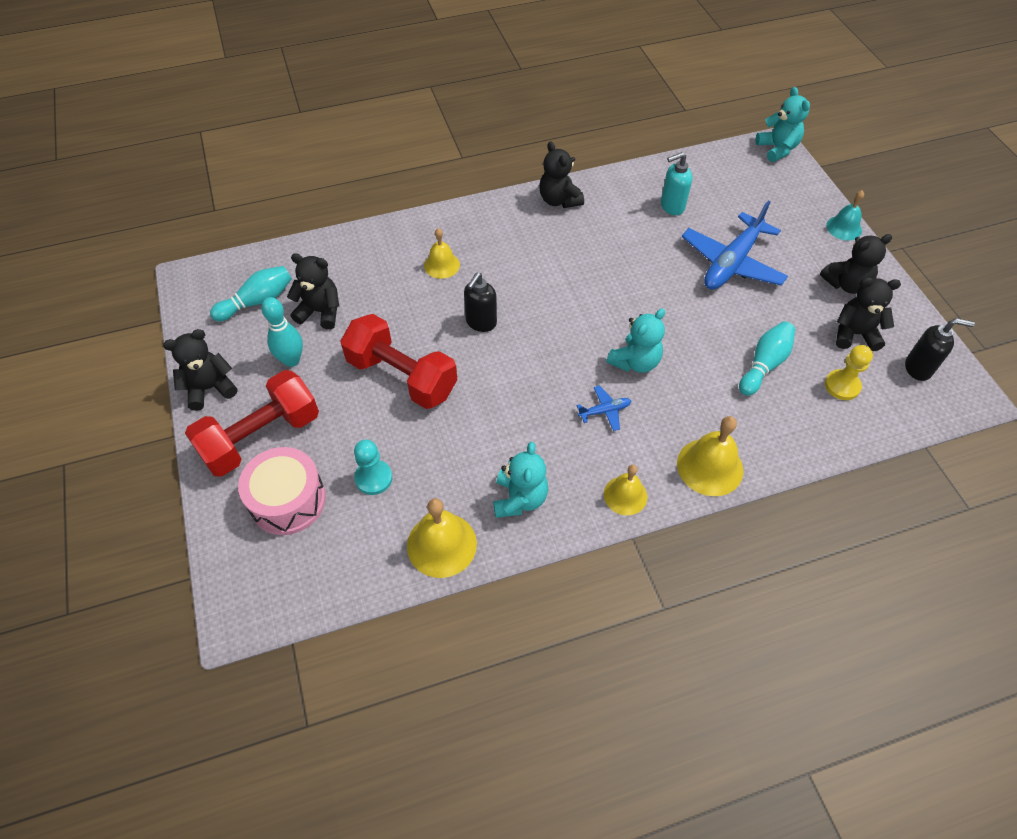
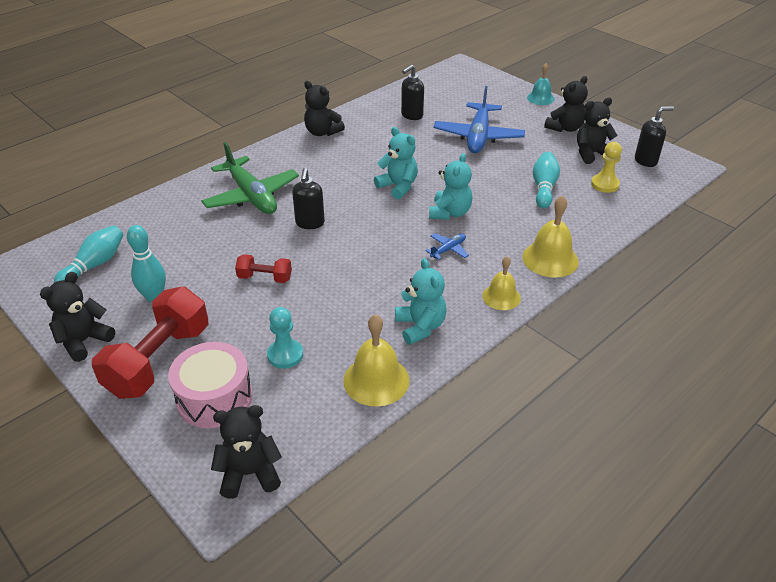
camera: 25 degrees left, 15 degrees down
black teddy bear [287,253,339,330] -> black teddy bear moved to [211,405,282,499]
red dumbbell [340,314,457,409] -> red dumbbell [235,254,292,283], size x0.50
yellow bell [424,228,460,279] -> green plane [201,142,299,214]
turquoise soap dispenser [661,152,692,215] -> black soap dispenser [401,65,424,120]
turquoise teddy bear [755,87,810,162] -> turquoise teddy bear moved to [374,127,418,199]

